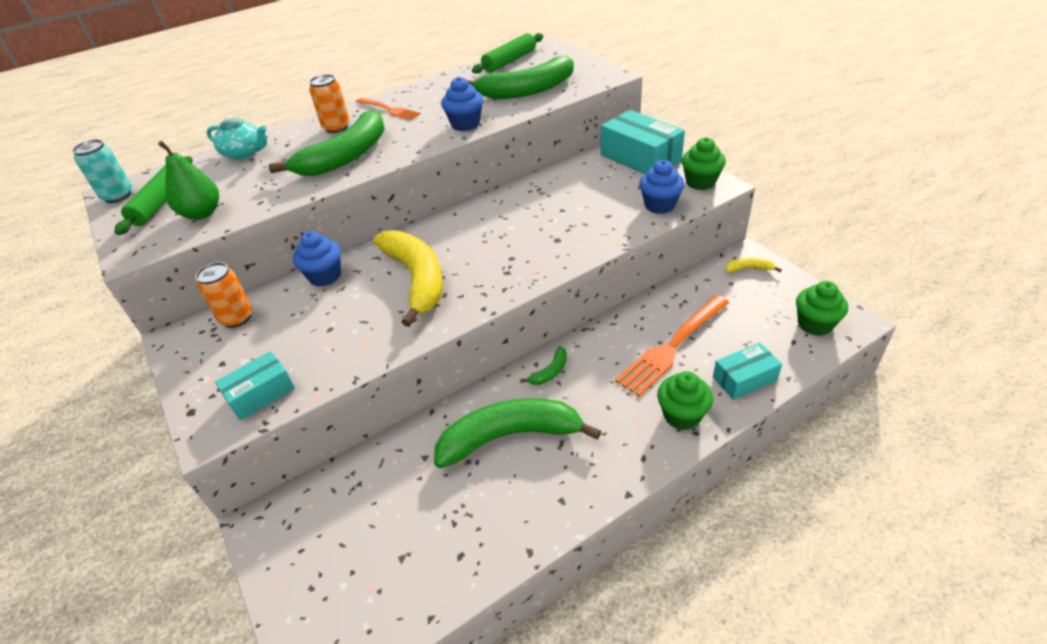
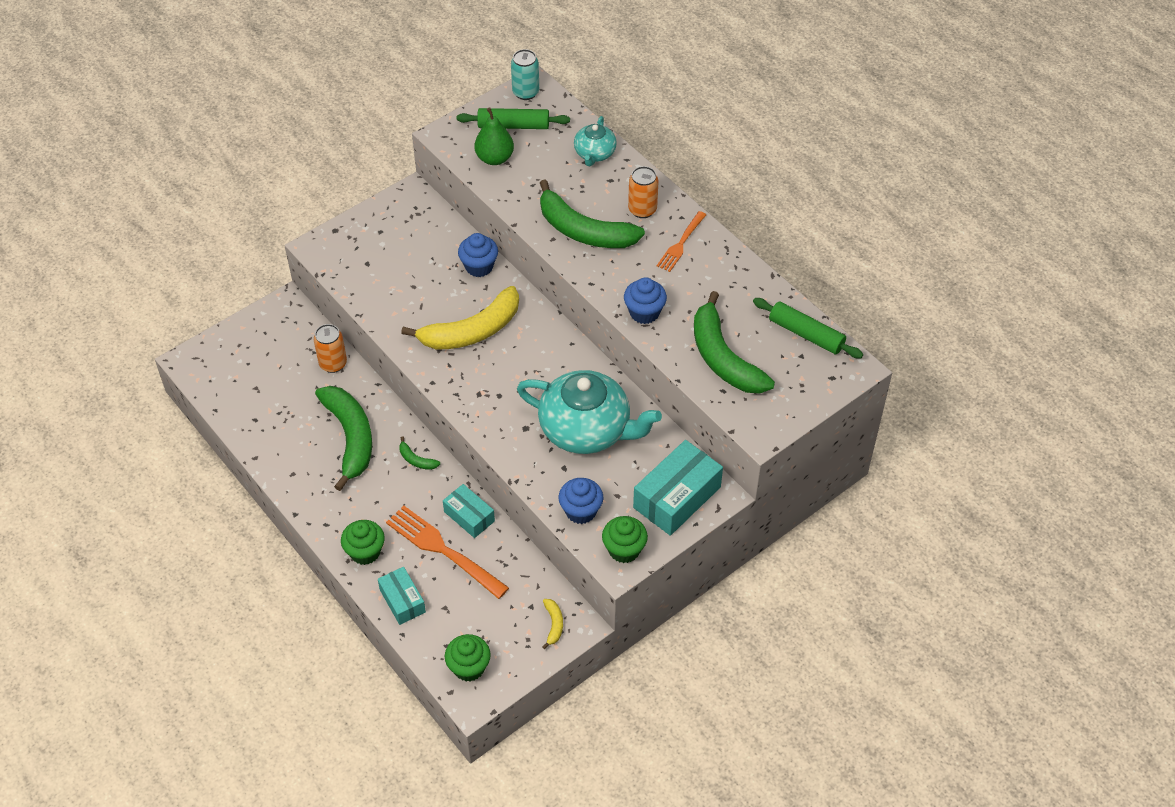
camera: 80 degrees right, 10 degrees up
orange can [196,262,252,328] -> orange can moved to [314,324,347,373]
turquoise box [215,351,295,420] -> turquoise box moved to [443,484,495,538]
none -> turquoise teapot [517,370,662,454]

